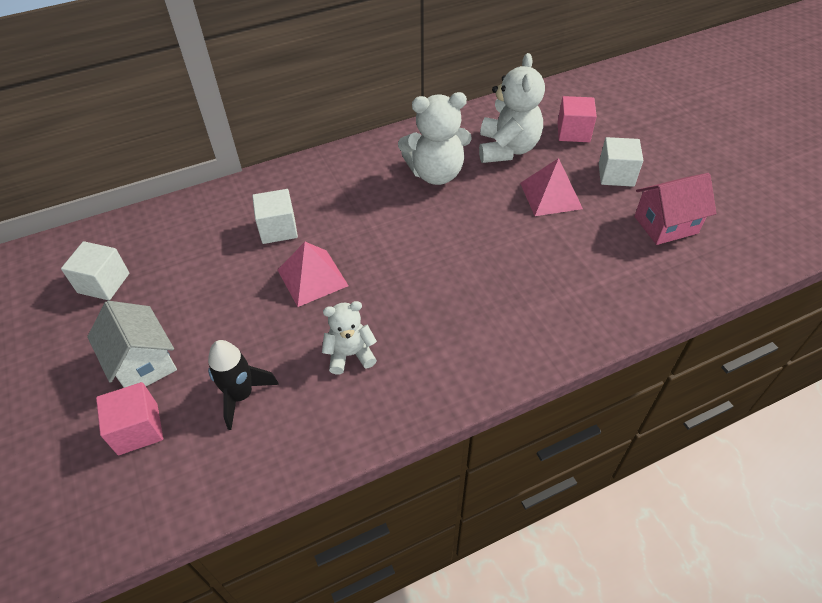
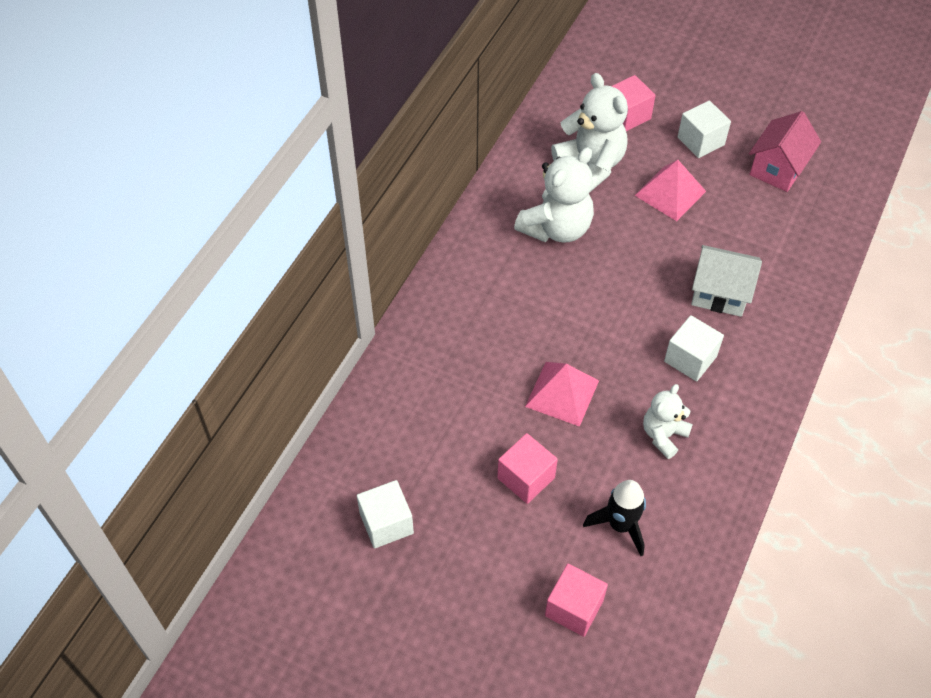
camera: 40 degrees left, 5 degrees up
white house [87,301,177,388] -> white house moved to [691,245,762,317]
white cube [252,189,298,244] -> white cube moved to [664,315,724,381]
none -> pink cube [497,433,558,504]

